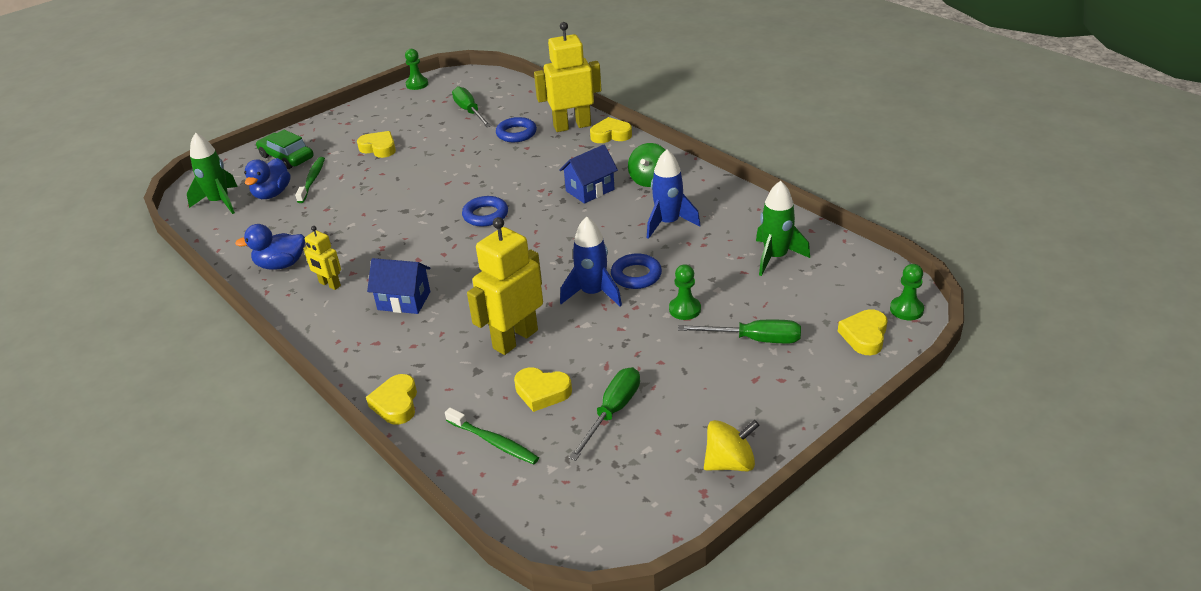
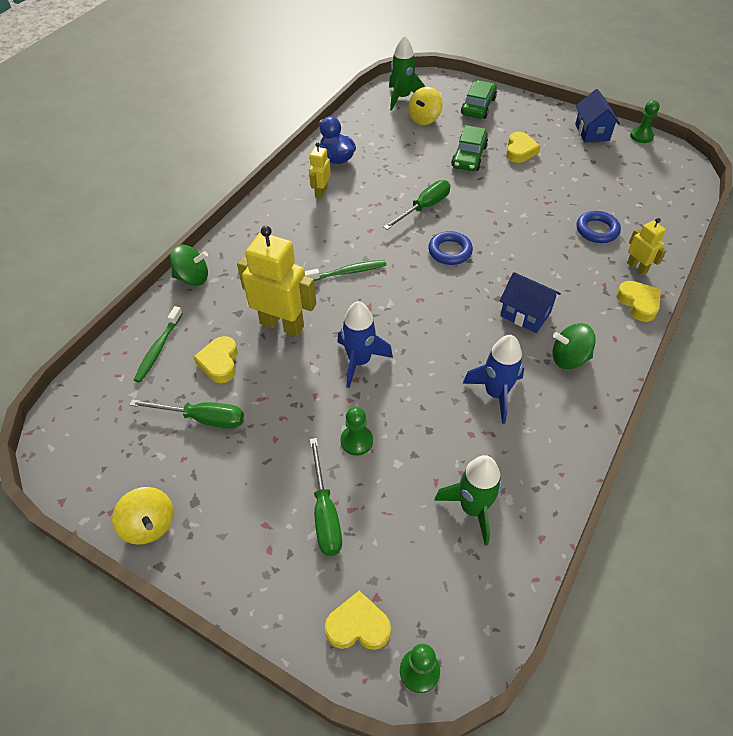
camera: 70 degrees right, 15 degrees up
blue duck [244,158,291,199] -> yellow spinning top [408,87,443,125]
green toothbrush [295,157,325,203] -> green toothbrush moved to [305,260,387,281]
yellow heart [366,374,417,425] -> green spinning top [170,245,208,286]
blue house [367,258,430,314] -> blue house moved to [575,89,620,143]
green screwdriver [452,86,491,127] -> green screwdriver moved to [383,180,451,230]
yellow robot [534,22,601,132] -> yellow robot [627,218,667,275], size x0.53
blue ring [611,253,662,289] -> none
none -> green car [451,125,488,171]

